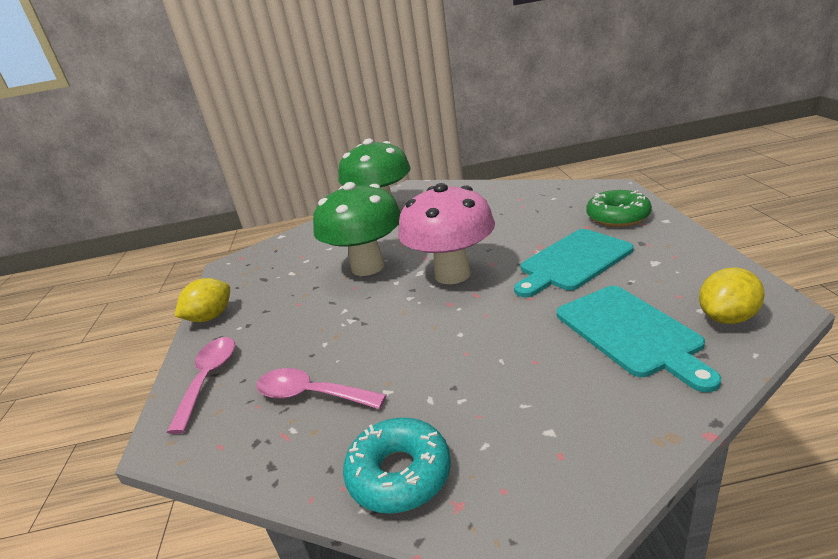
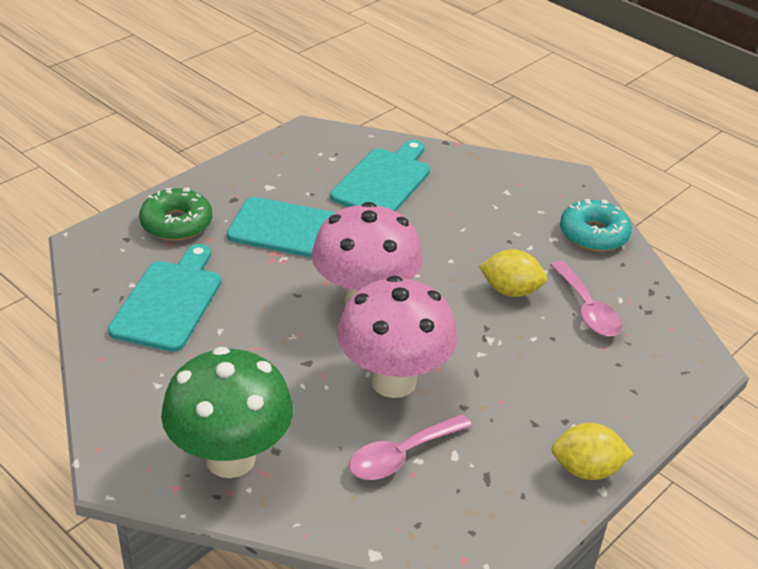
camera: 135 degrees left, 10 degrees up
pink spoon [166,337,235,434] -> pink spoon moved to [349,414,472,480]
green mushroom [313,182,401,276] -> pink mushroom [337,276,457,398]
yellow lemon [699,268,765,324] -> yellow lemon moved to [479,249,547,297]
none -> turquoise cutting board [108,244,221,352]

